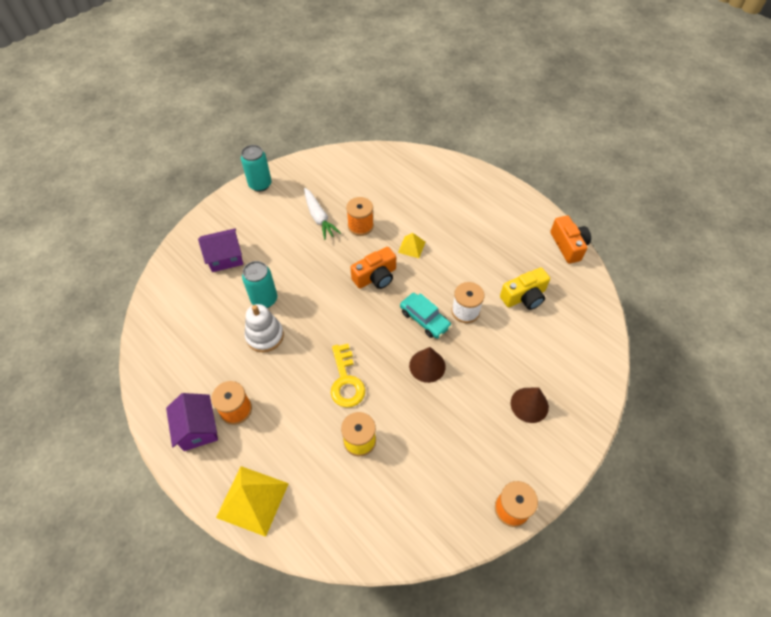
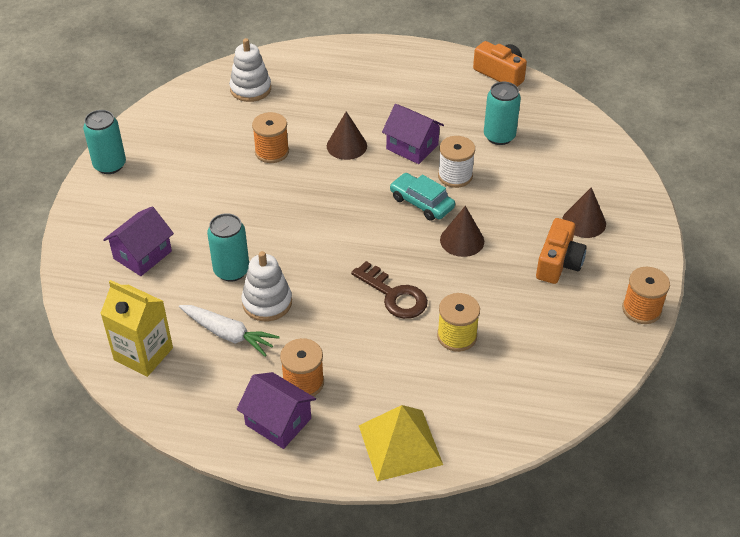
camera: 35 degrees left, 10 degrees down
white carrot [304,188,341,240] -> white carrot moved to [179,305,280,357]
yellow key [331,344,365,408] -> brown key [351,261,428,319]
orange camera [350,247,396,289] -> orange camera moved to [536,218,587,284]
yellow pyramid [398,233,426,258] -> brown cone [327,111,367,160]
turquoise car [400,293,452,338] -> turquoise car turned 150 degrees counterclockwise [390,173,455,221]
yellow camera [500,268,550,310] -> turquoise can [484,82,521,145]
none -> yellow carton [100,280,173,377]
none -> white stacking toy [229,38,271,102]
none -> purple house [382,104,444,164]

